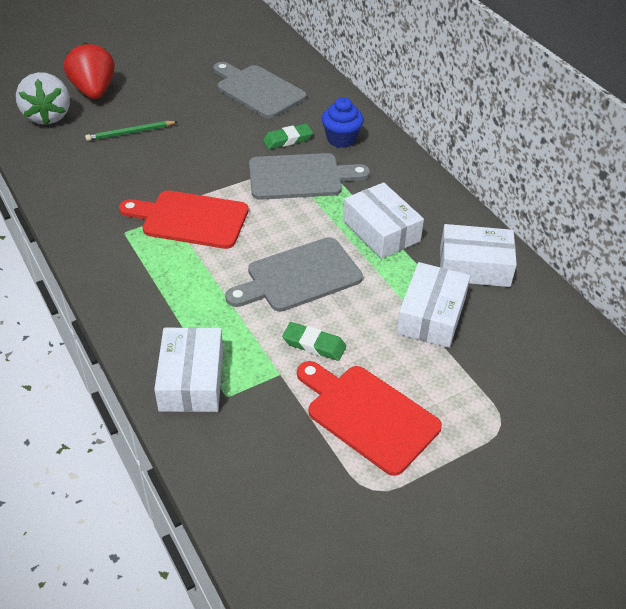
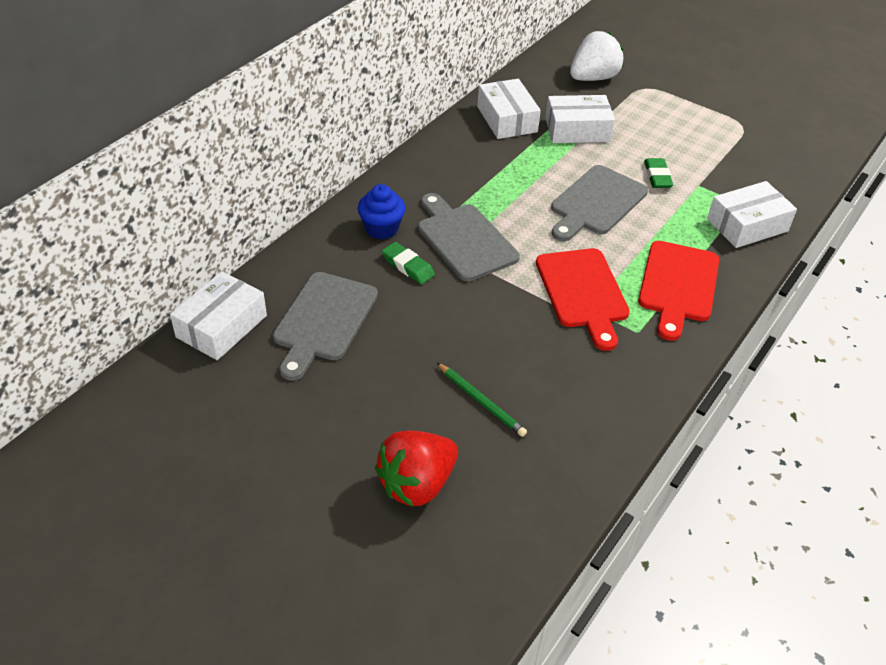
camera: 115 degrees left, 0 degrees up
white strawberry [16,72,70,125] -> white strawberry moved to [570,31,623,81]
grey cutting board [225,237,363,312] -> grey cutting board turned 90 degrees clockwise [551,165,648,241]
red cutting board [297,361,442,476] -> red cutting board moved to [638,241,719,341]
white box [343,182,424,259] -> white box moved to [170,271,267,360]

